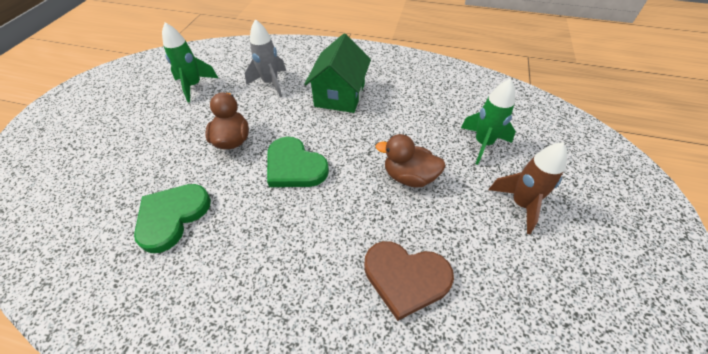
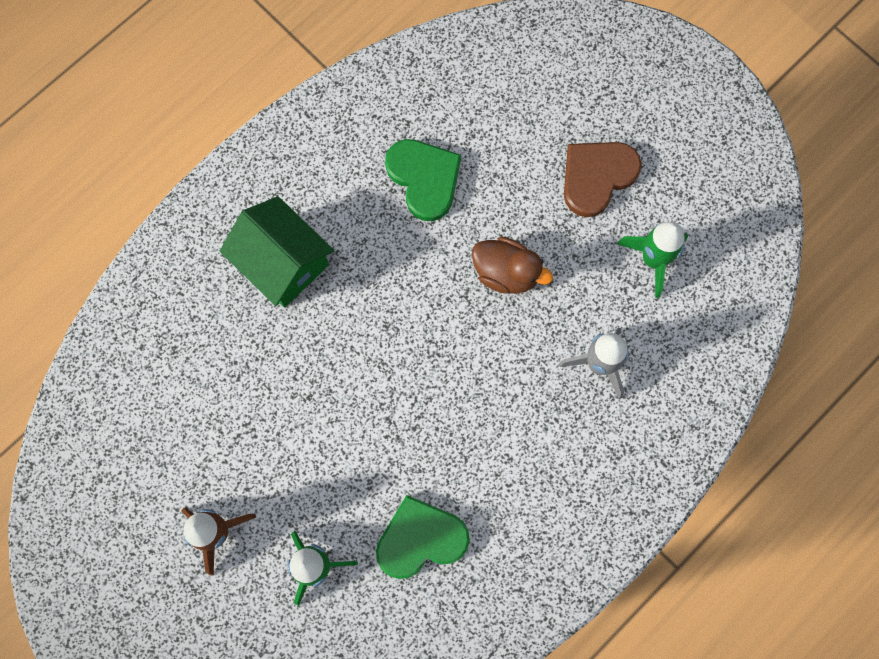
camera: 120 degrees right, 25 degrees up
green heart [267,137,329,187] -> green heart moved to [376,495,470,579]
green house [305,34,371,113] -> green house moved to [220,196,334,307]
brown heart [364,241,454,321] -> brown heart moved to [564,142,642,217]
brown duck [375,134,446,187] -> none

